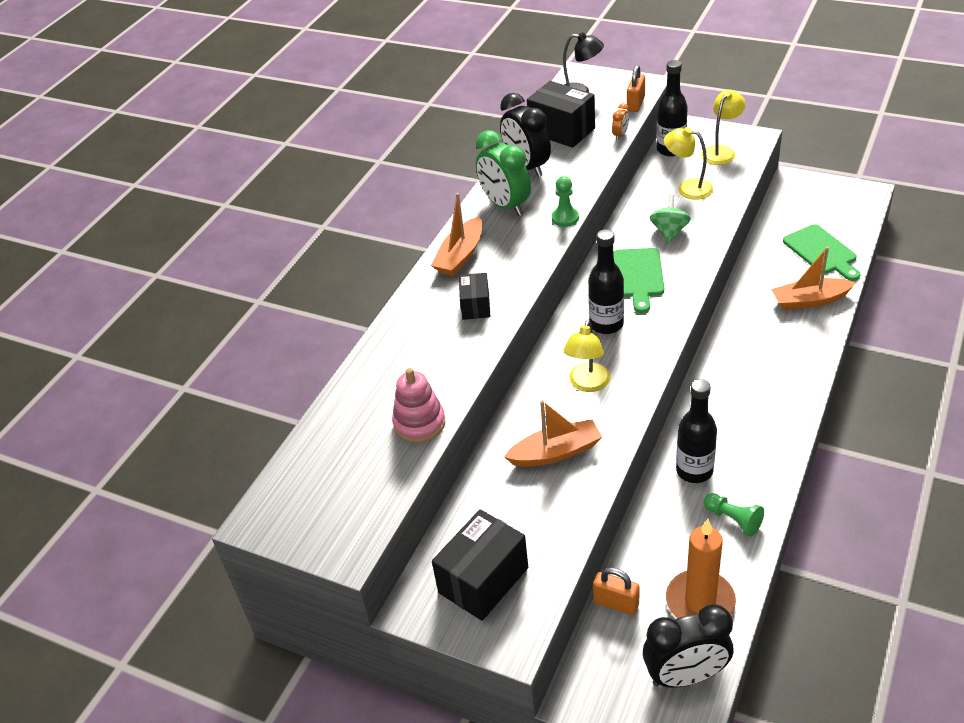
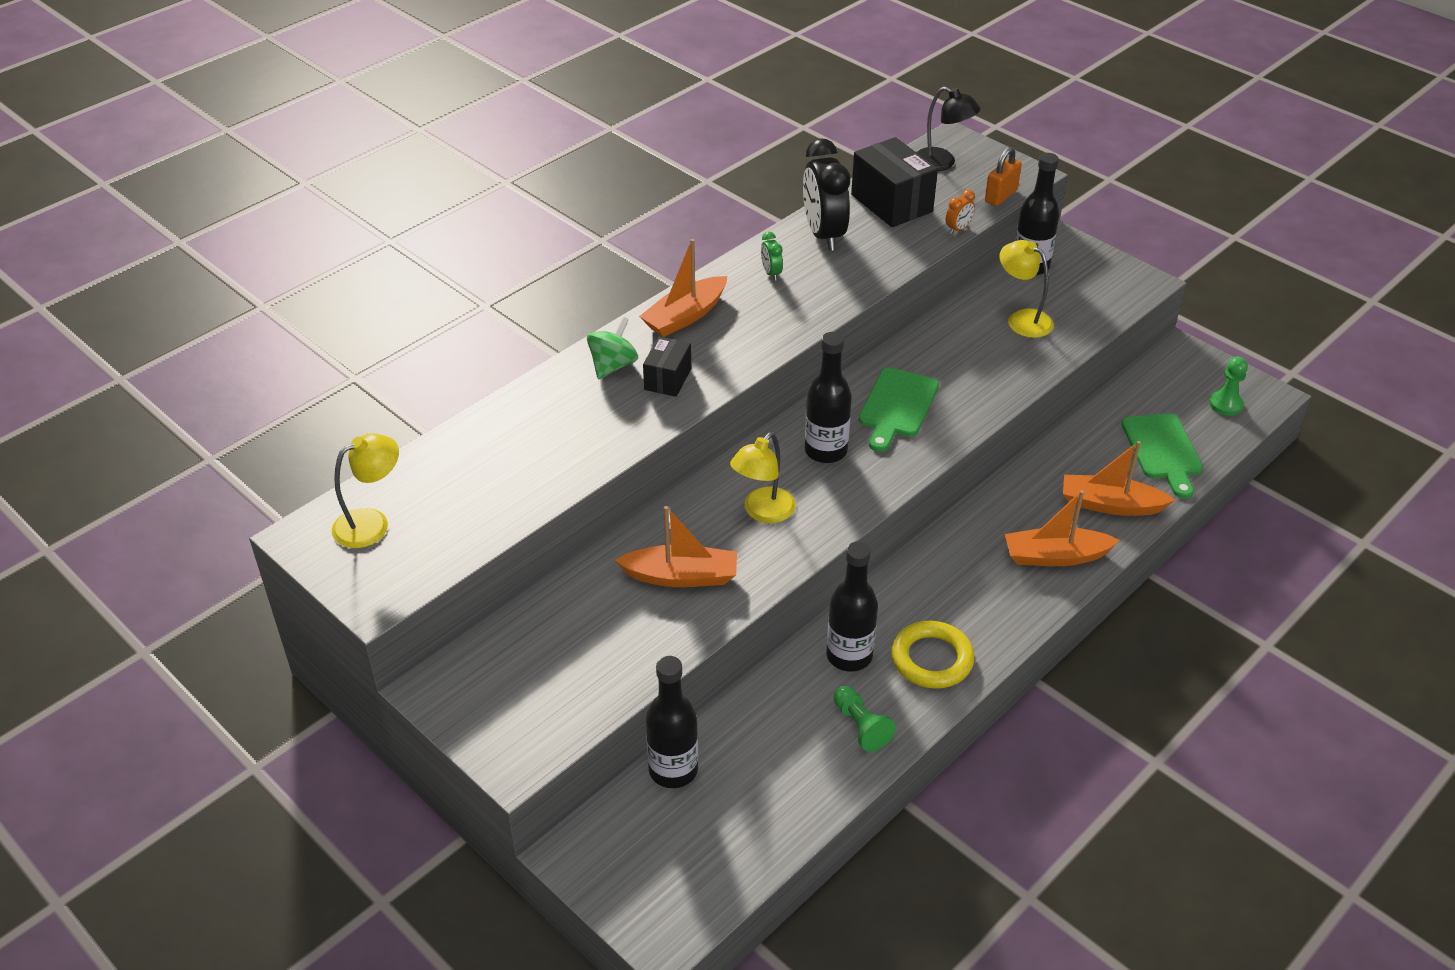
camera: 15 degrees right, 0 degrees up
pink stacking toy [392,368,445,443] -> none
black box [432,509,528,621] -> none
green clock [476,130,531,216] -> green clock [761,232,783,281], size x0.43
green pawn [552,176,579,227] -> green pawn moved to [1209,357,1248,416]
orange padlock [593,567,640,615] -> black bottle [646,656,698,788]
black clock [643,604,733,688] -> none
green spinning top [650,195,691,243] -> green spinning top moved to [587,317,638,379]
orange candle [666,519,736,618] -> none
yellow lamp [701,90,746,165] -> yellow lamp moved to [332,433,399,548]
none -> yellow ring [891,621,974,689]
none -> orange boat [1005,490,1120,566]

